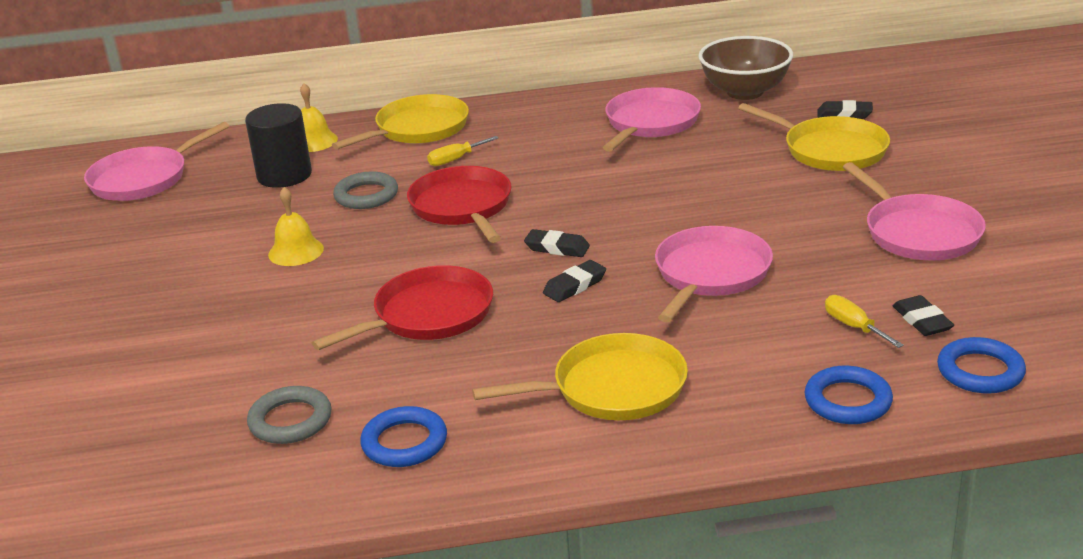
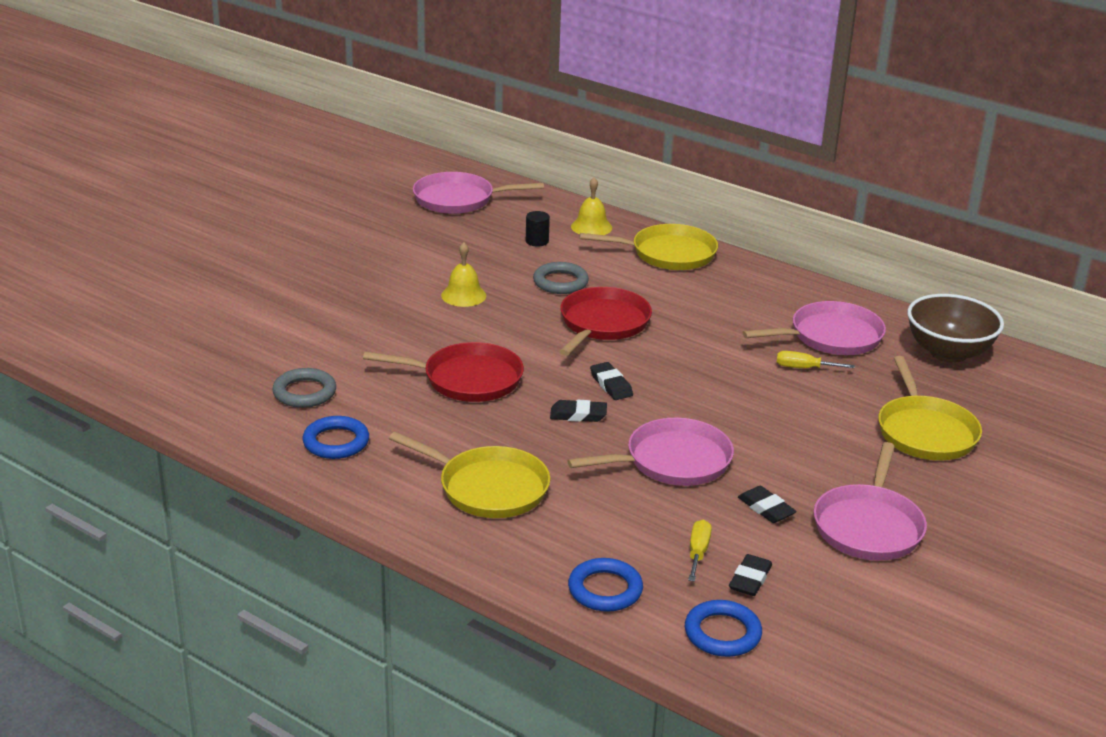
camera: 40 degrees right, 0 degrees up
black cylinder [245,103,312,188] -> black cylinder [526,211,550,247], size x0.50
yellow screwdriver [427,136,499,166] -> yellow screwdriver moved to [777,351,854,368]
black eraser [817,100,873,119] -> black eraser moved to [738,486,797,523]

